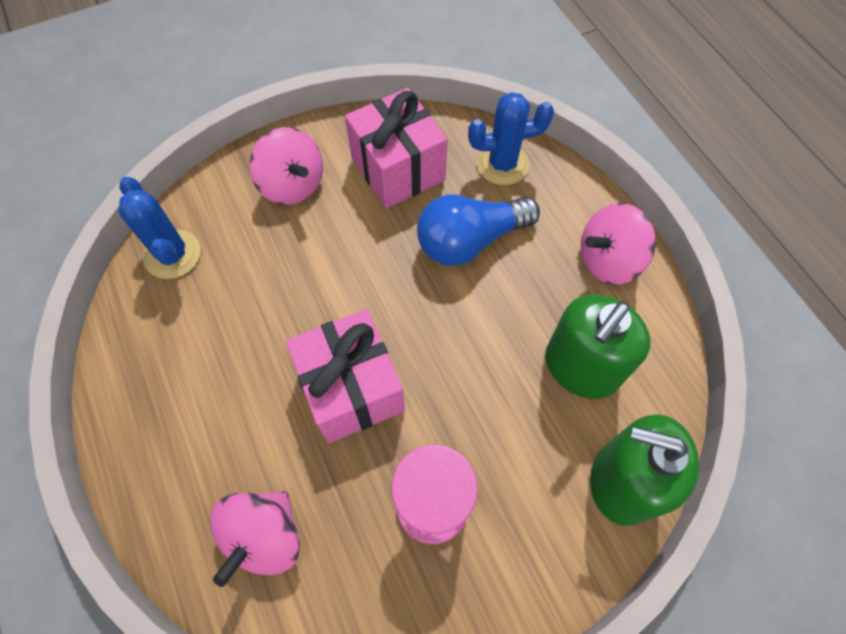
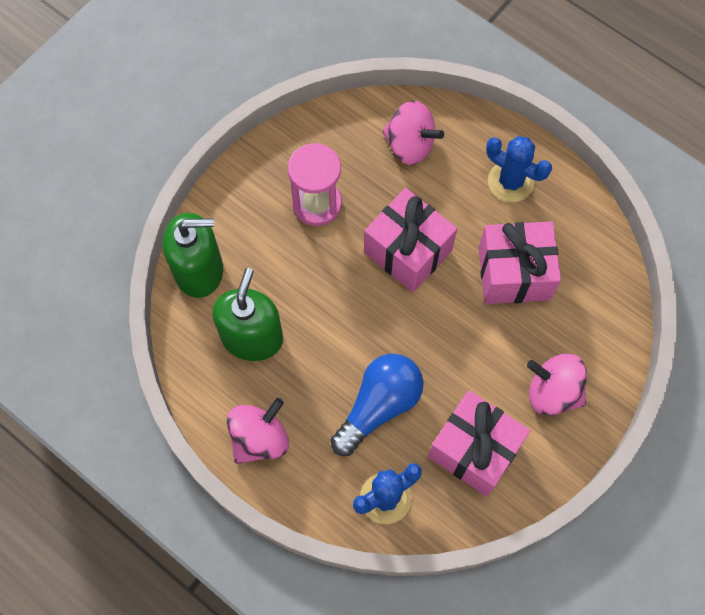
camera: 155 degrees right, 5 degrees up
blue cactus [119,177,201,279] -> blue cactus moved to [486,136,552,202]
pink spinning top [210,491,300,587] -> pink spinning top turned 120 degrees clockwise [382,100,444,165]
none -> pink gift [479,222,561,304]

